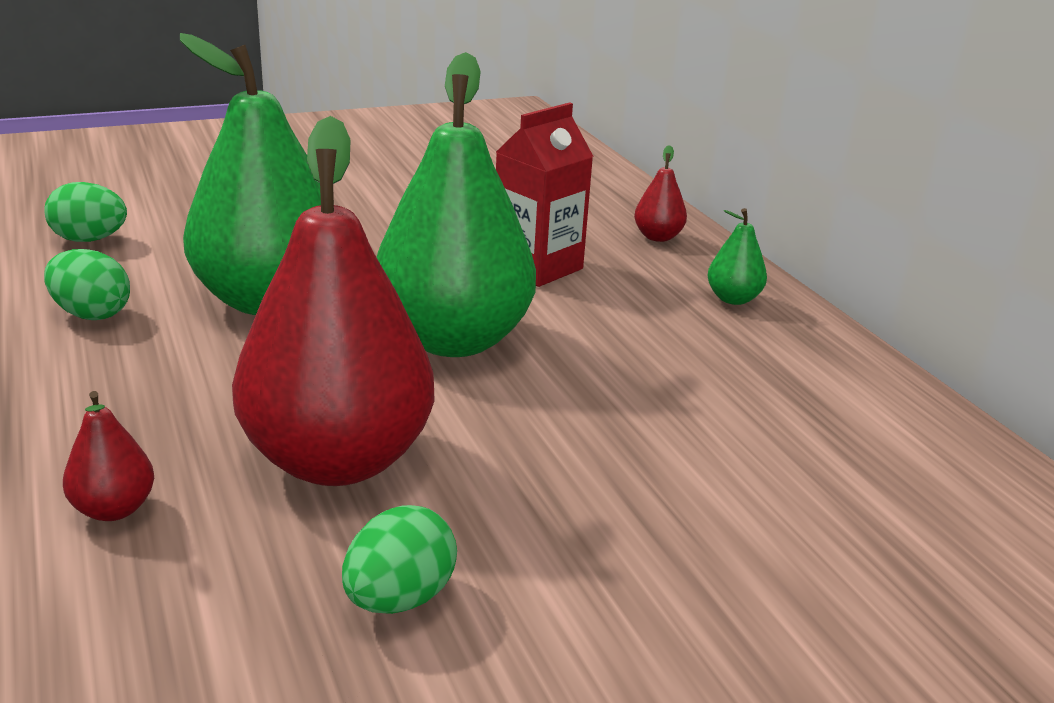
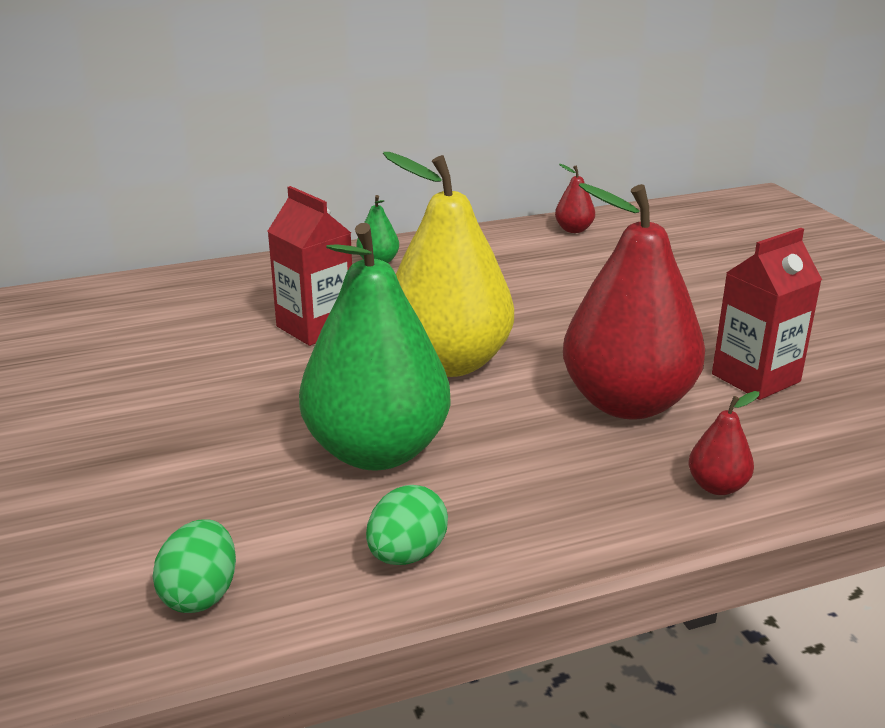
camera: 85 degrees left, 0 degrees up
green egg [342,505,457,614] -> red carton [712,228,822,400]
green pear [377,52,536,357] -> yellow pear [383,152,514,377]
red pear [634,145,687,242] -> red pear moved to [555,164,595,233]

